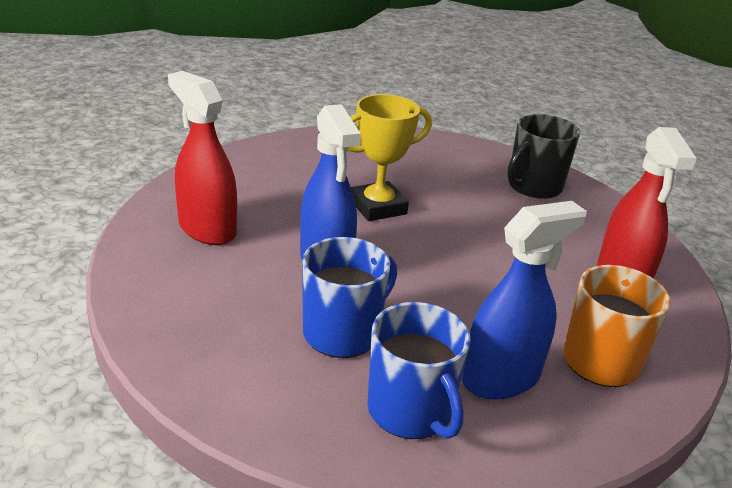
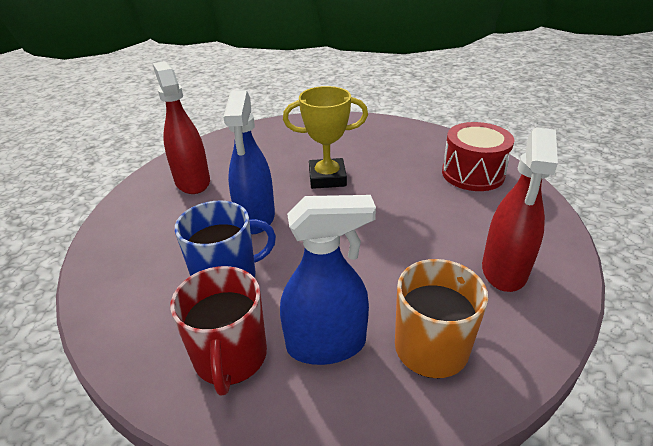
camera: 25 degrees right, 5 degrees up
blue mug [367,302,471,439] -> red mug [170,266,267,396]
black mug [507,114,580,199] -> red drum [442,122,514,191]

